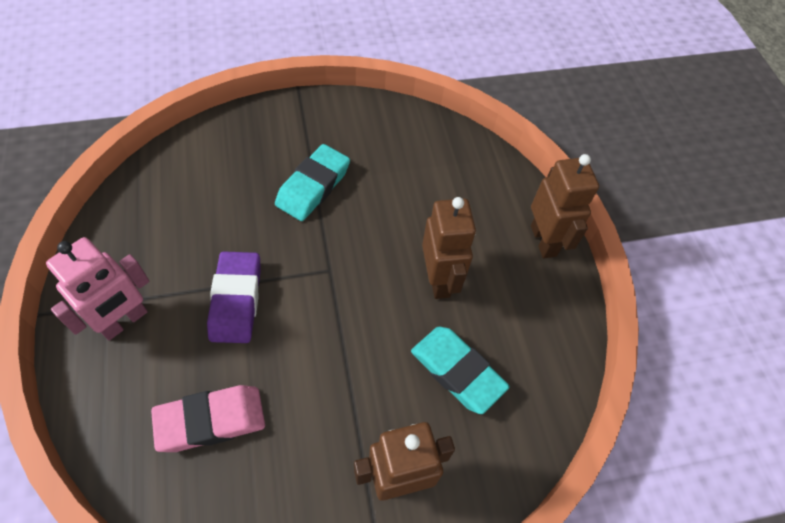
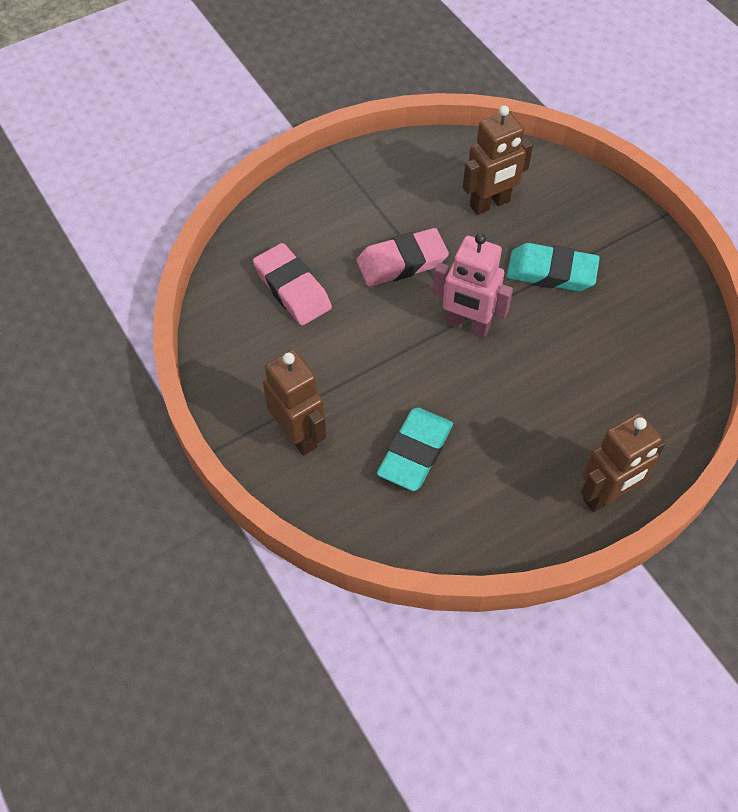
camera: 75 degrees right, 0 degrees up
pink robot [46,237,149,341] -> pink robot moved to [433,233,513,337]
purple eraser [207,251,261,343] -> pink eraser [356,228,449,287]
brown robot [422,197,476,299] -> brown robot moved to [463,105,533,215]

